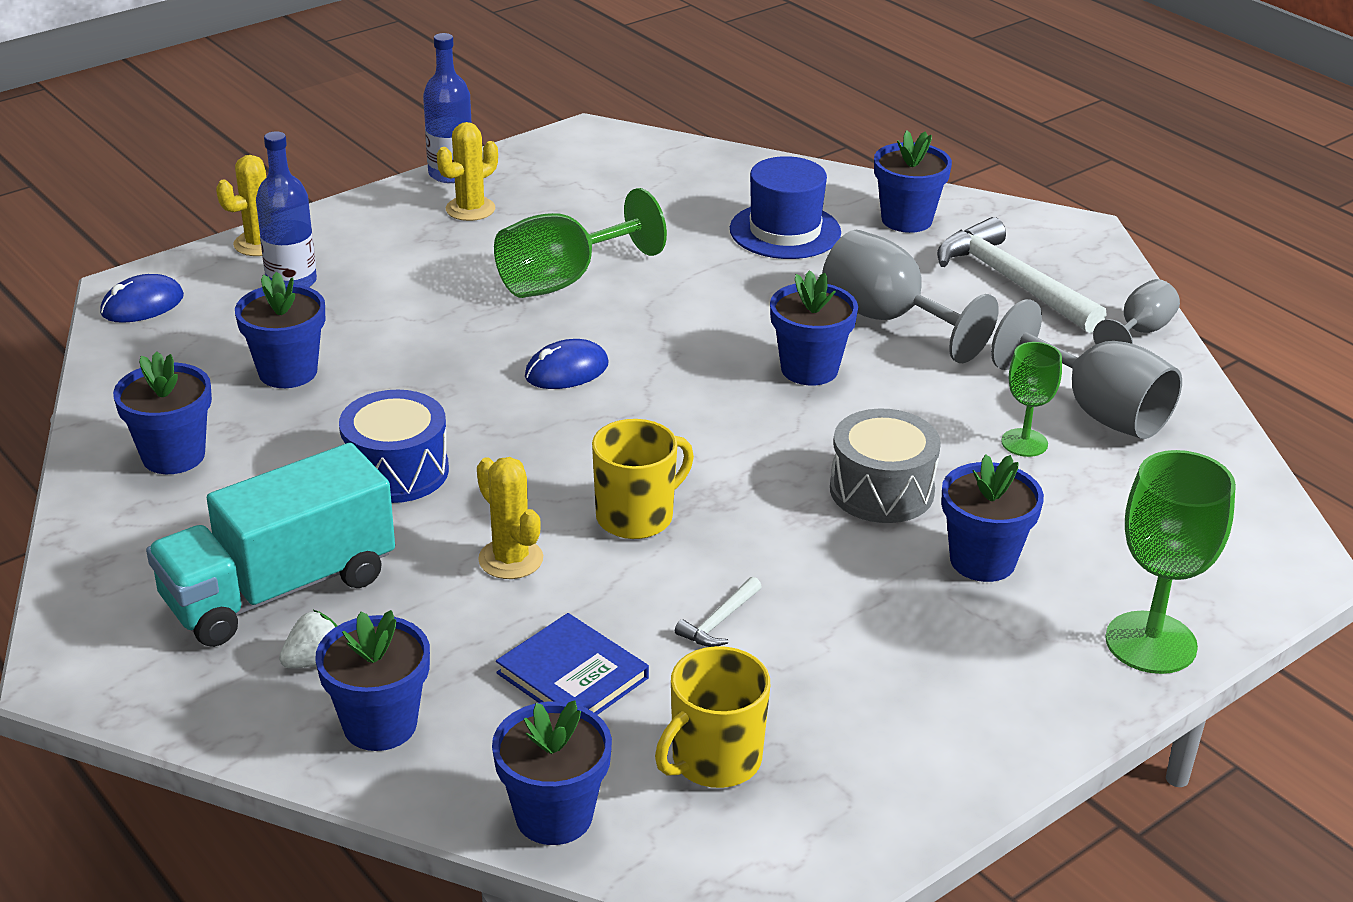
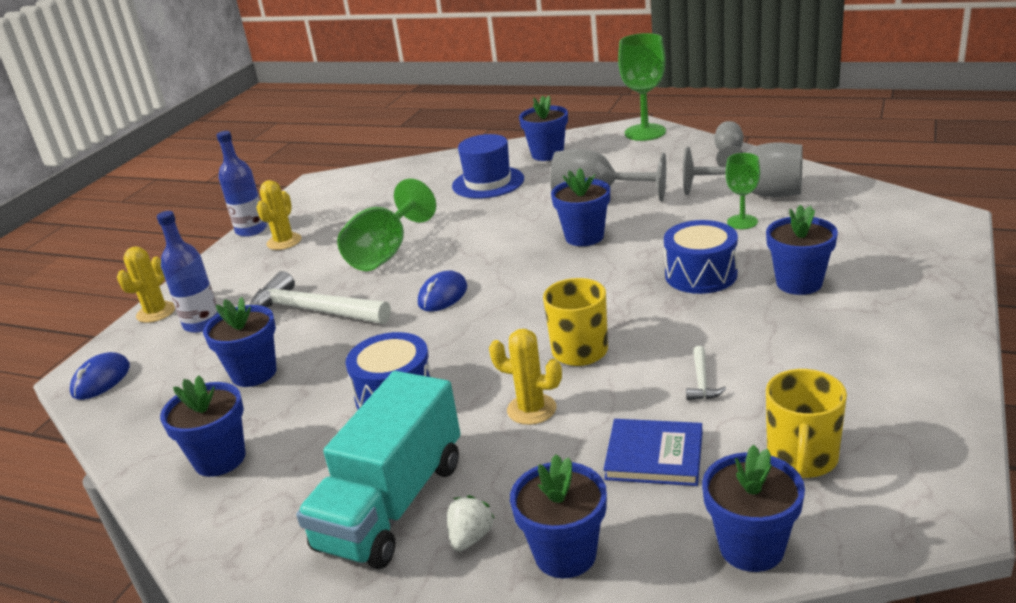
camera: 25 degrees left, 5 degrees down
grey drum [830,409,941,523] -> blue drum [664,220,738,294]
white hammer [937,217,1107,333] -> white hammer moved to [250,271,391,324]
green goblet [1105,450,1236,674] -> green goblet moved to [618,33,666,141]

